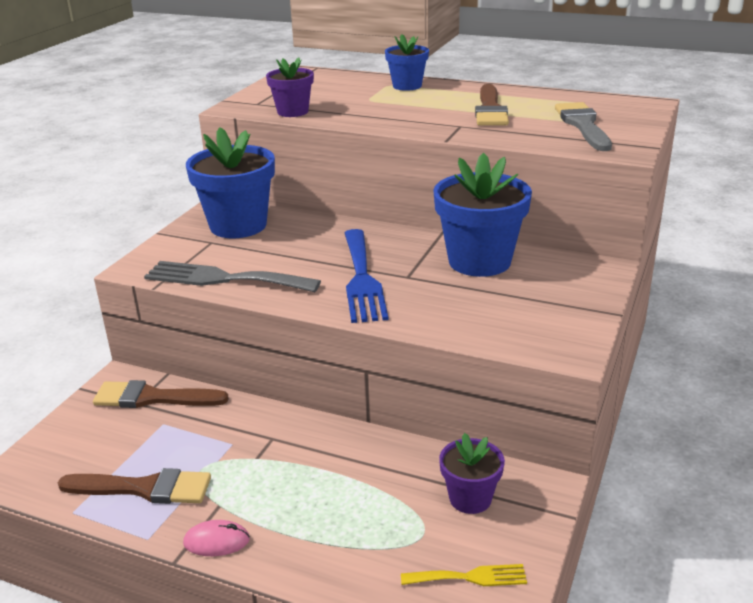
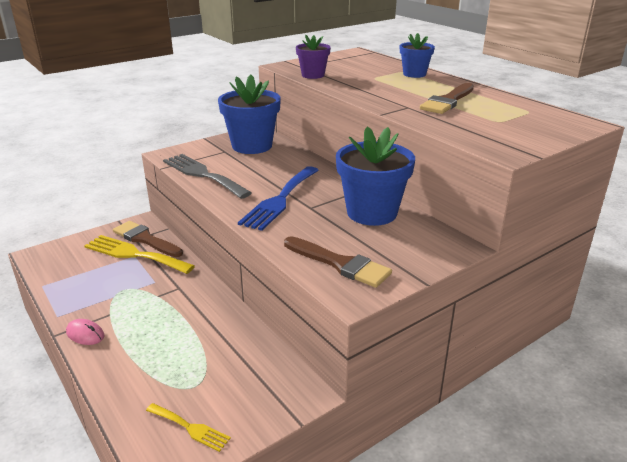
camera: 30 degrees right, 0 degrees up
brown brush [58,468,211,504] -> brown brush moved to [284,236,392,288]
purple flower pot [439,433,505,514] -> none
grey brush [555,102,612,151] -> none
none -> yellow fork [84,235,195,274]

